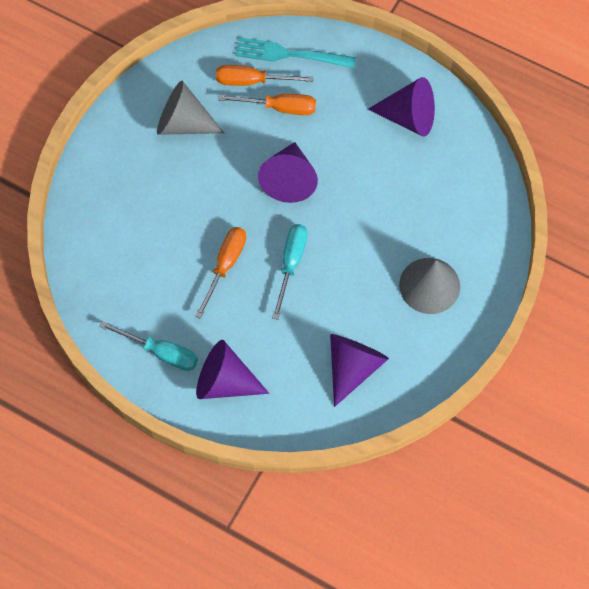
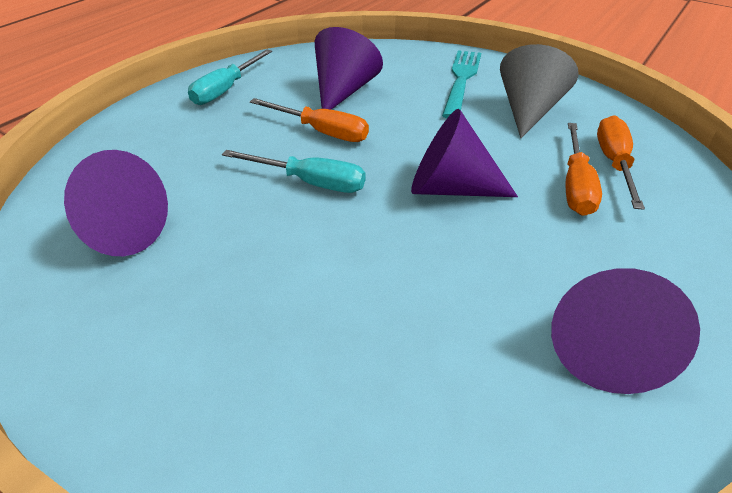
camera: 95 degrees right, 25 degrees down
purple cone [196,340,269,399] -> purple cone moved to [315,27,383,110]
turquoise fork [235,37,356,68] -> turquoise fork moved to [442,50,481,118]
grey cone [399,258,460,314] -> none

